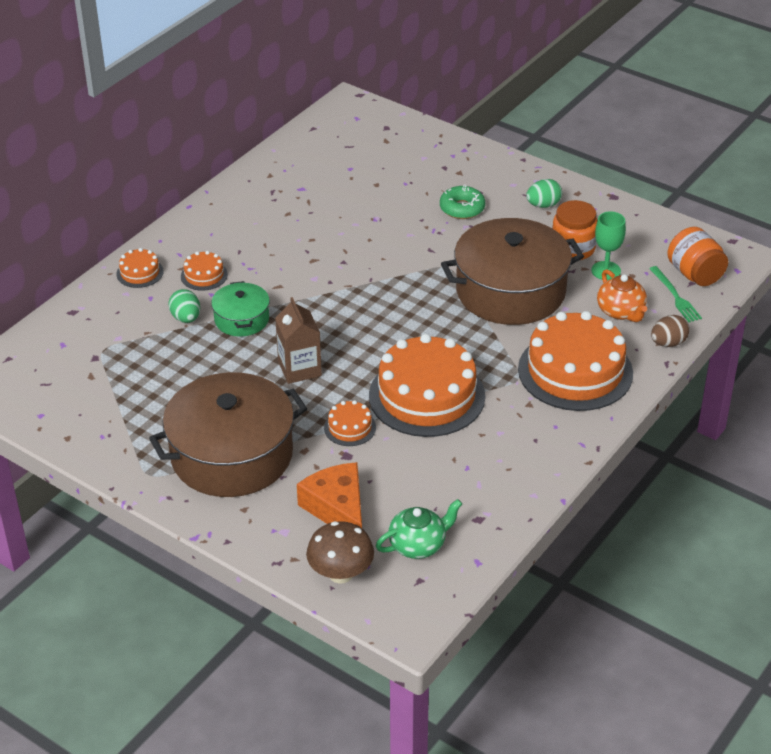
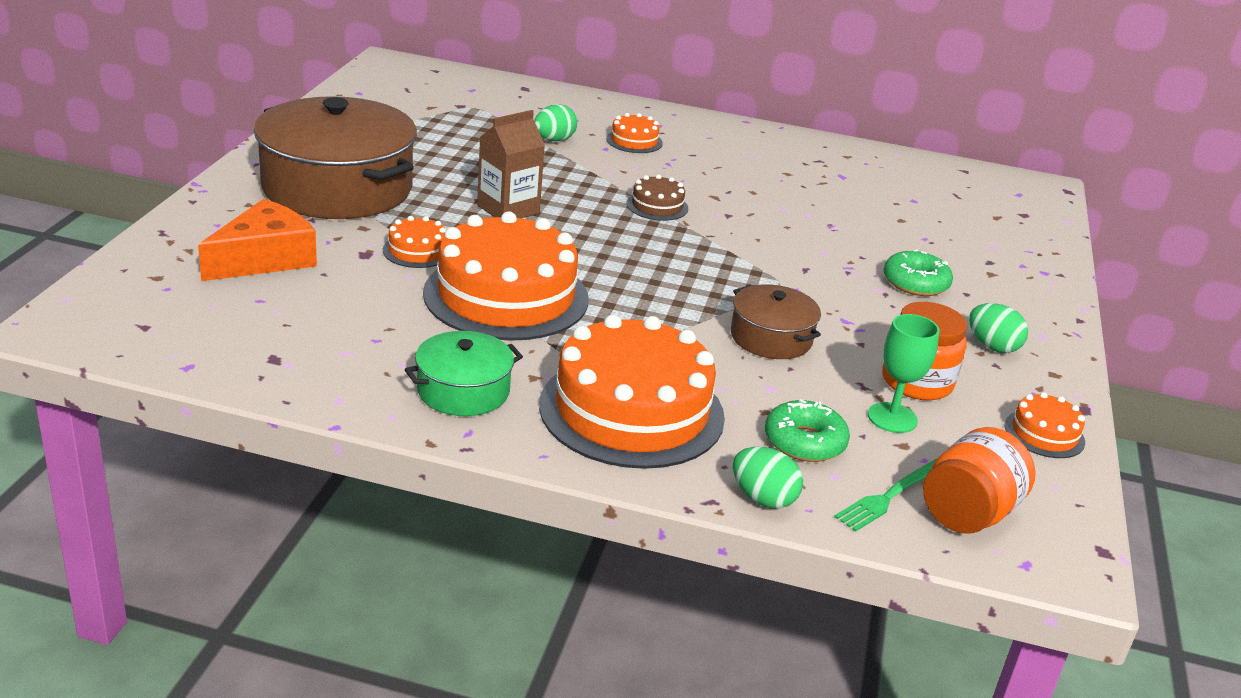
camera: 65 degrees right, 10 degrees down
orange cake [116,248,163,288] -> orange cake moved to [1004,392,1085,458]
green pot [211,281,270,337] -> green pot moved to [405,331,523,416]
brown mushroom [306,521,374,583] -> none
green teapot [376,499,462,559] -> none
brown pot [441,218,584,325] -> brown pot [731,284,821,359], size x0.49
orange teapot [597,269,647,322] -> green donut [765,399,850,462]
brown egg [651,315,690,347] -> green egg [733,447,803,509]
none -> brown cake [626,174,688,221]

